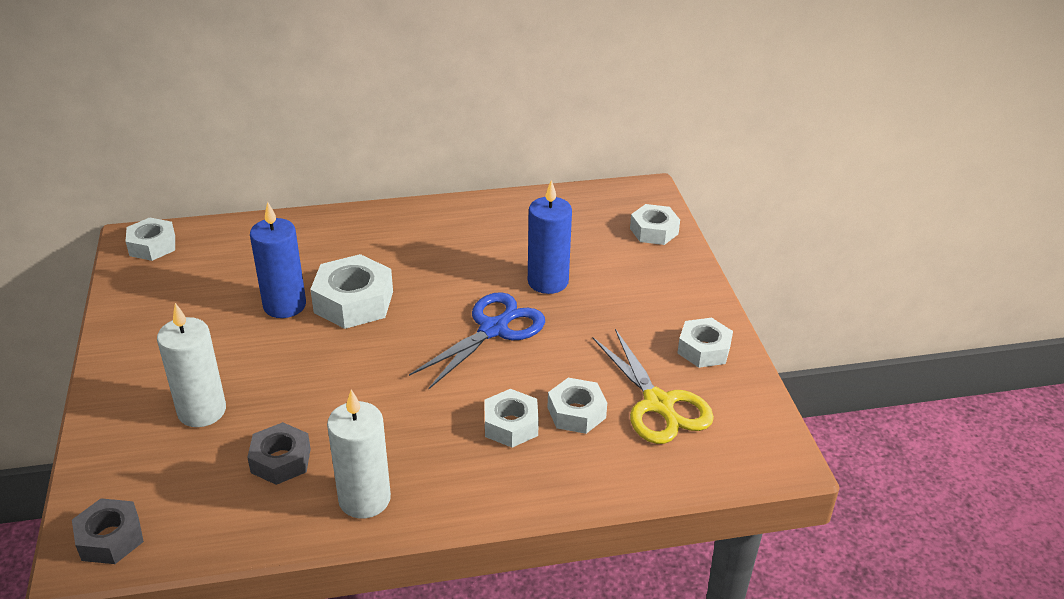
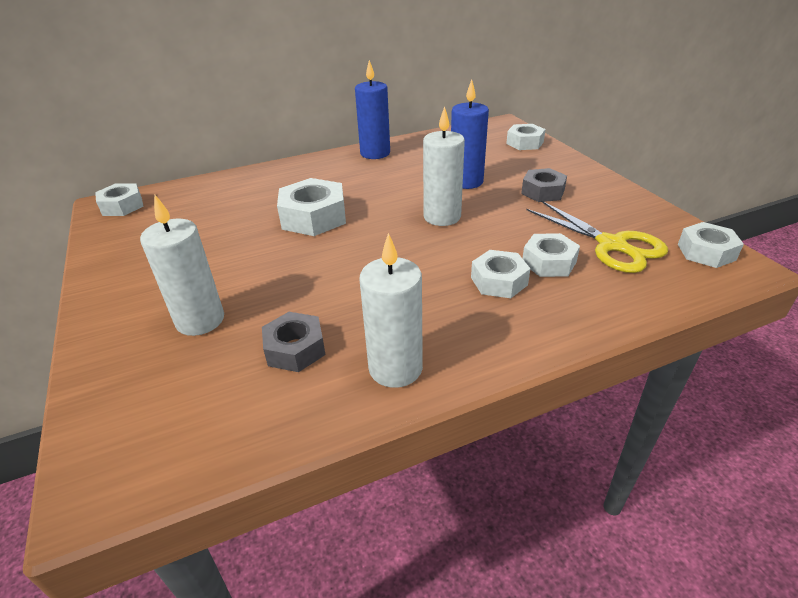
camera: 10 degrees left, 0 degrees up
grey nut [72,498,144,564] -> grey nut moved to [521,168,567,202]
blue candle [250,202,306,318] -> blue candle moved to [355,60,390,159]
blue scissors [409,292,545,389] -> white candle [423,106,465,226]
white nut [678,318,733,368] -> white nut moved to [678,222,744,268]

